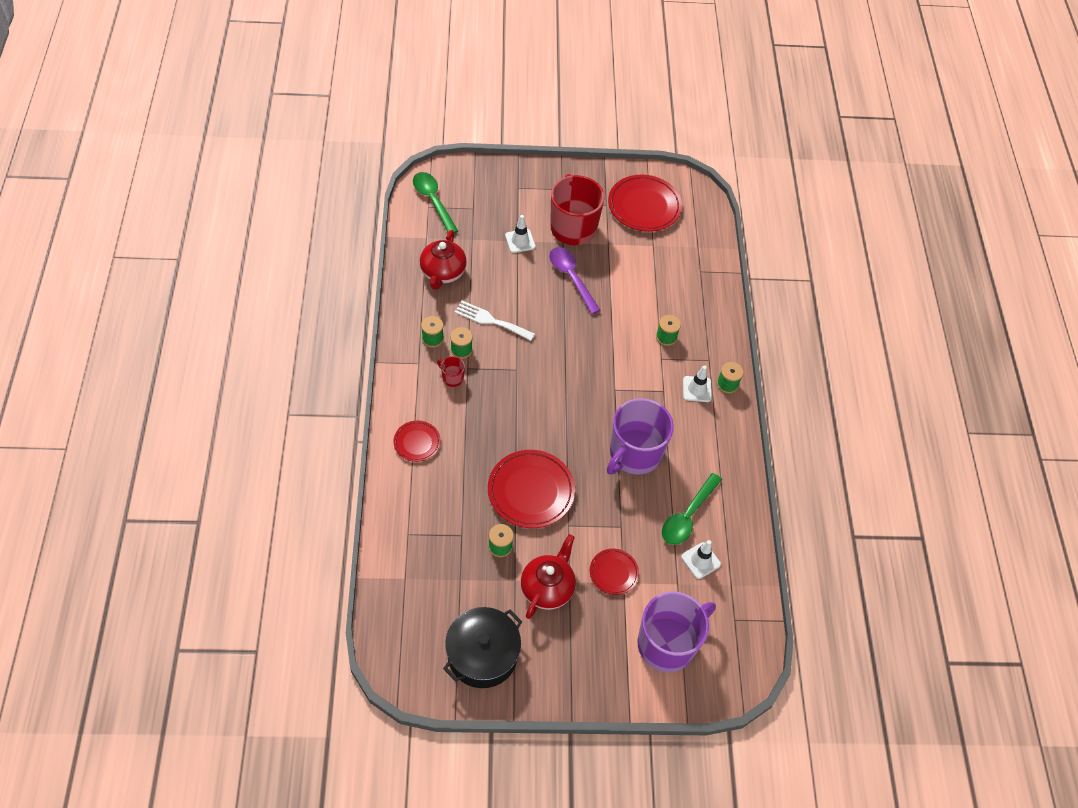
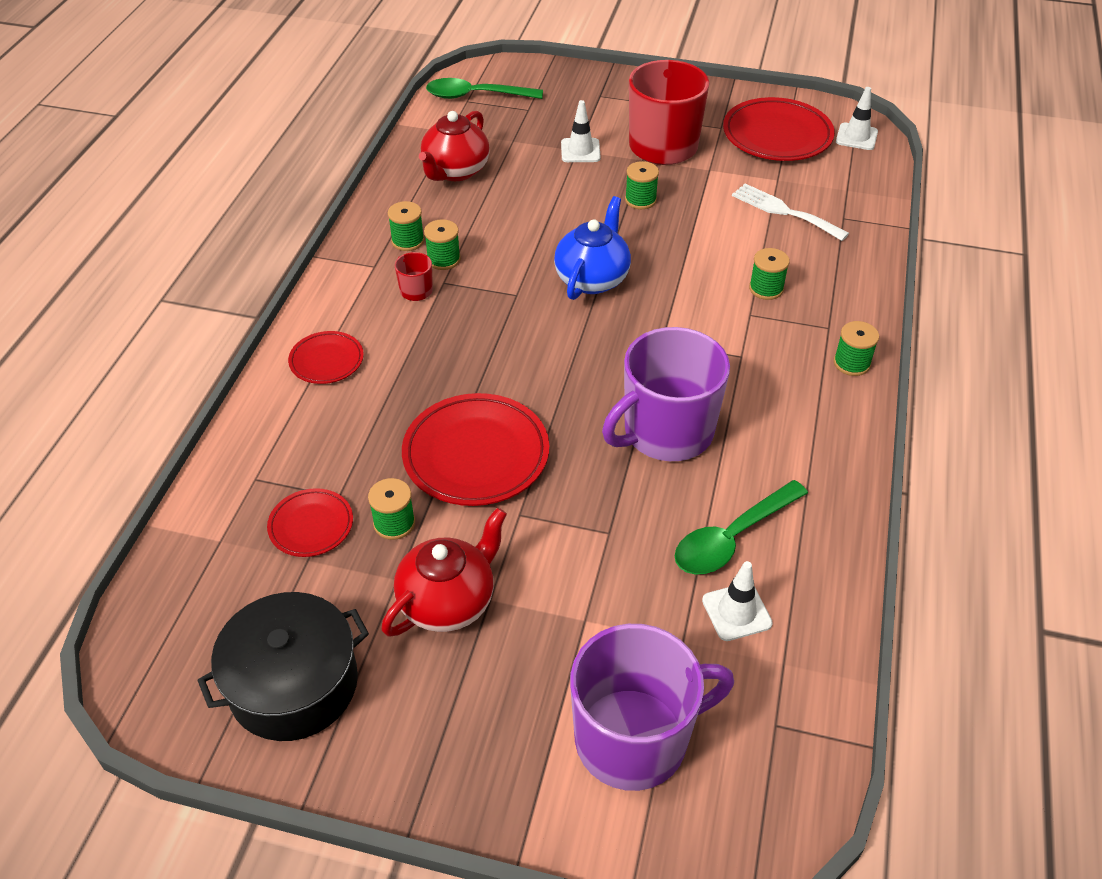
camera: 20 degrees right, 10 degrees down
green spoon [413,172,458,234] -> green spoon turned 75 degrees counterclockwise [426,78,543,99]
white fork [455,301,535,341] -> white fork moved to [732,184,849,241]
purple spoon [549,247,600,314] -> green spool [625,161,659,209]
red plate [590,549,639,595] -> red plate moved to [267,488,353,557]
white traffic cone [683,365,712,402] -> white traffic cone moved to [836,87,878,150]
none -> blue teapot [554,196,631,300]

